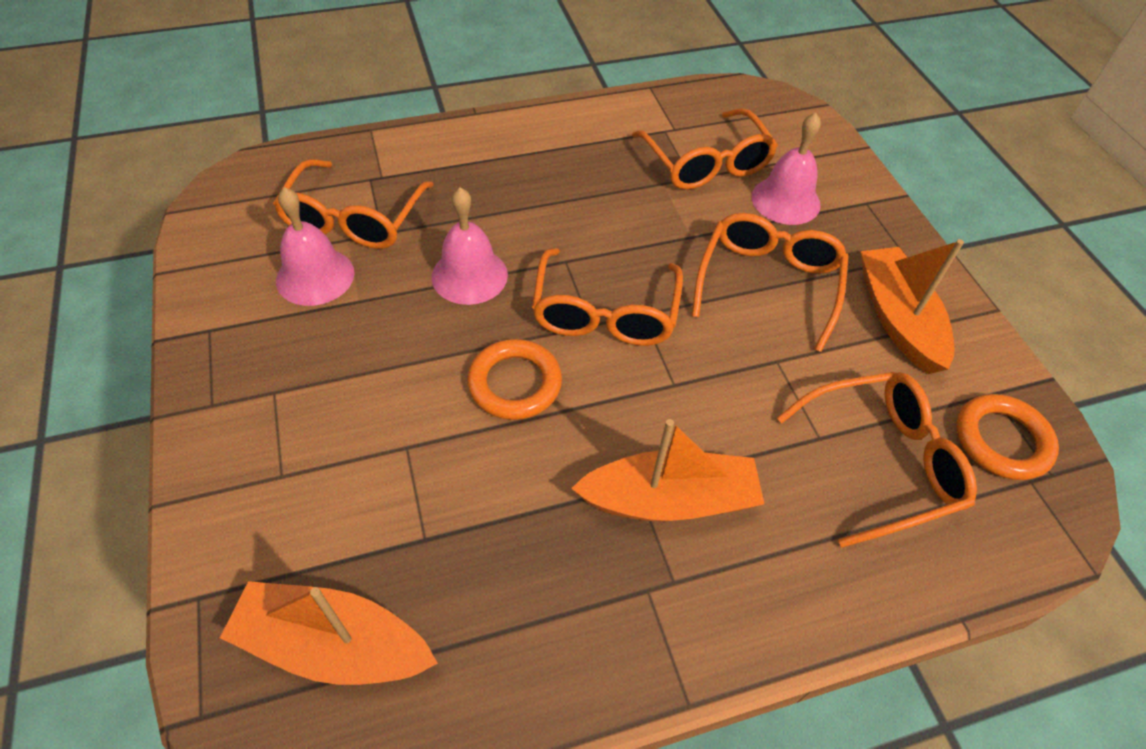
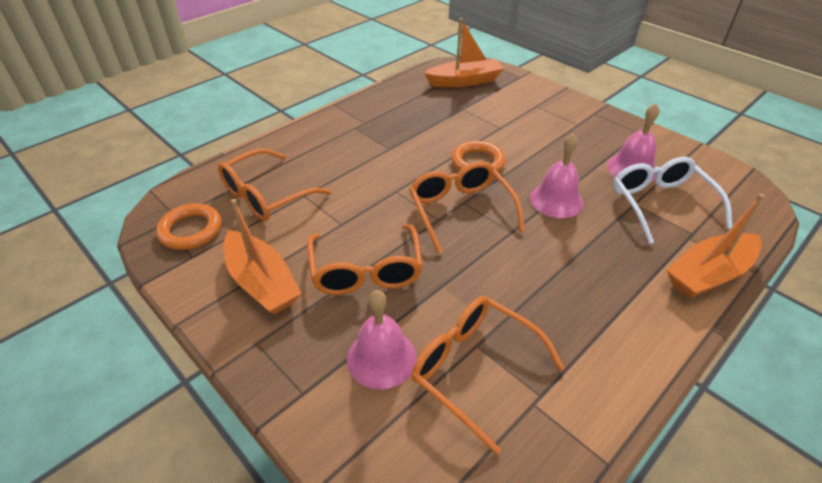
camera: 155 degrees right, 10 degrees down
orange glasses [273,159,434,249] -> white glasses [613,157,732,244]
orange boat [571,419,764,521] -> orange boat moved to [667,194,765,298]

